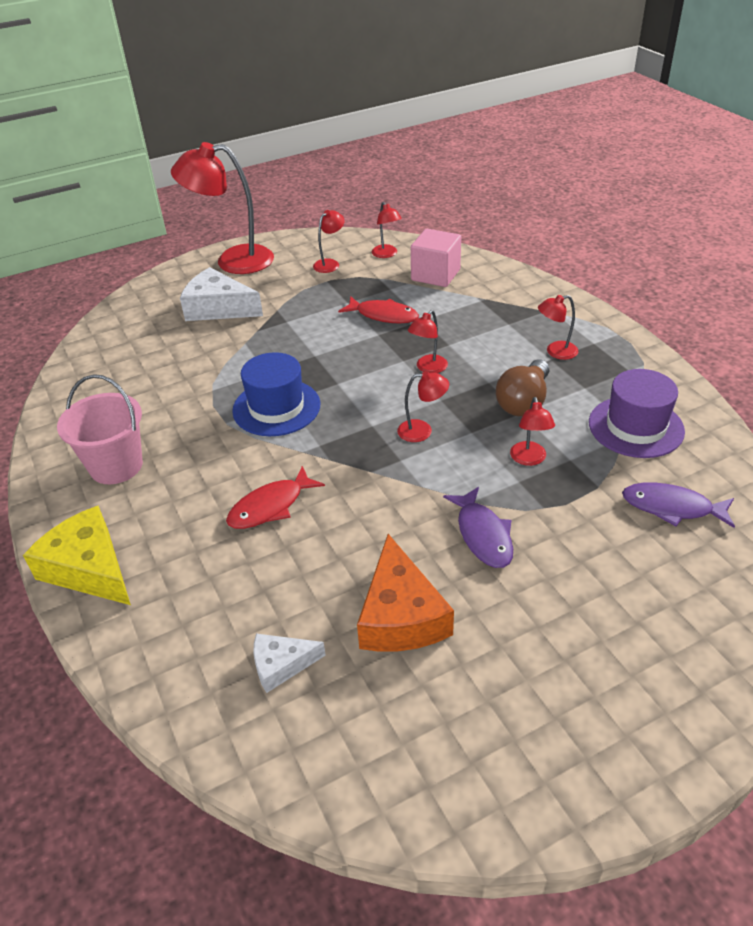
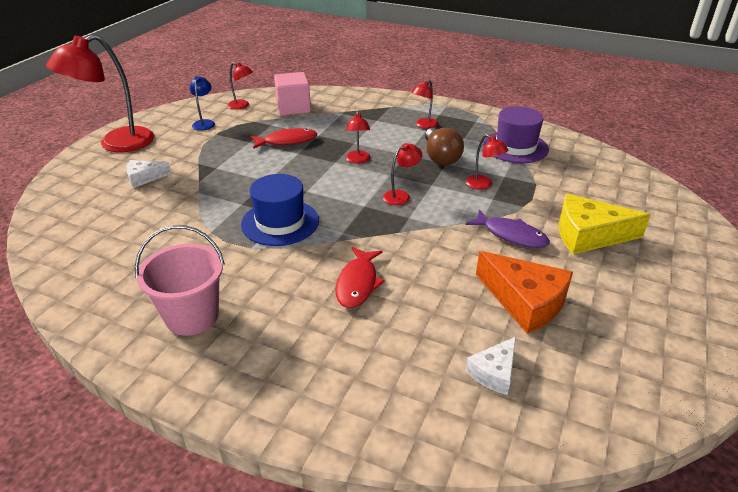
camera: 40 degrees left, 5 degrees down
yellow cheese [23,506,131,605] -> yellow cheese moved to [559,194,651,254]
white cheese [180,267,263,321] -> white cheese [126,160,171,188], size x0.57
red lamp [313,210,345,273] -> blue lamp [190,76,215,131]
purple fish [622,483,735,528] -> none

